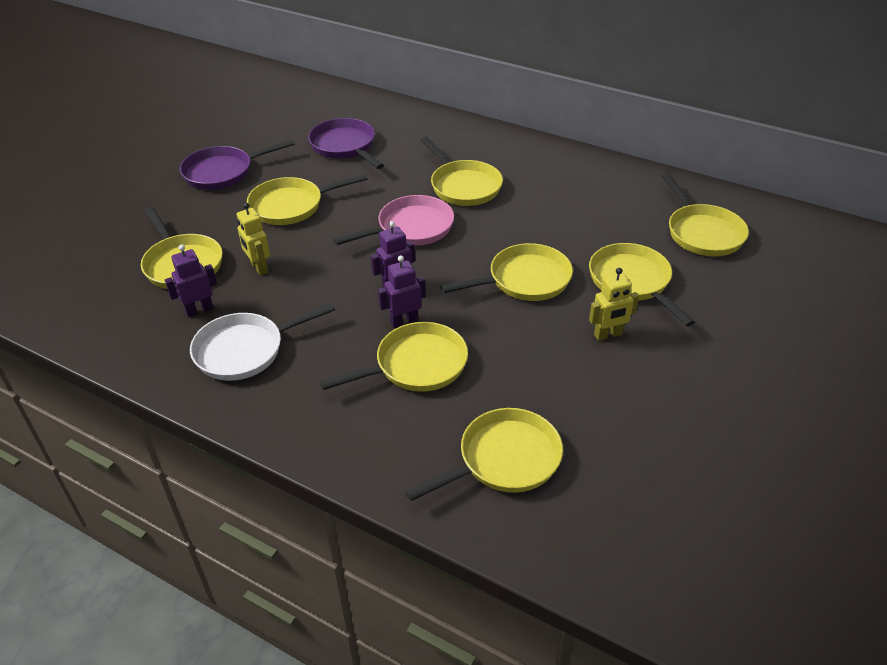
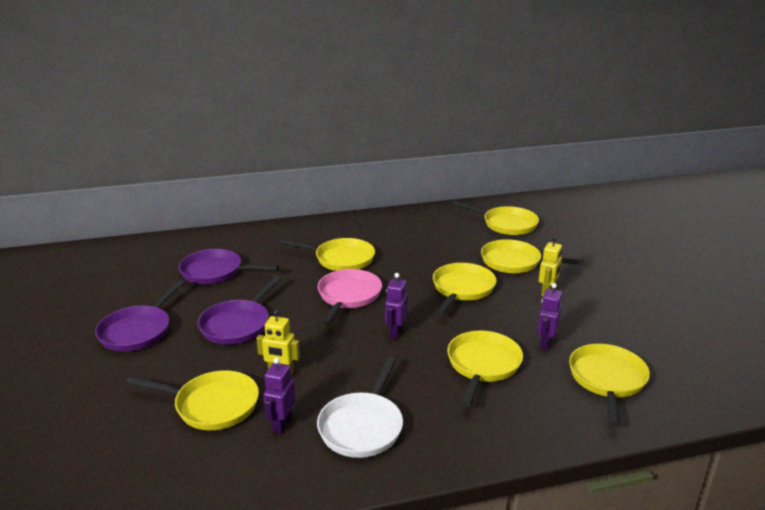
camera: 45 degrees left, 15 degrees down
yellow pan [247,174,368,225] -> purple pan [197,276,281,345]
purple robot [378,255,426,328] -> purple robot moved to [537,283,562,350]

